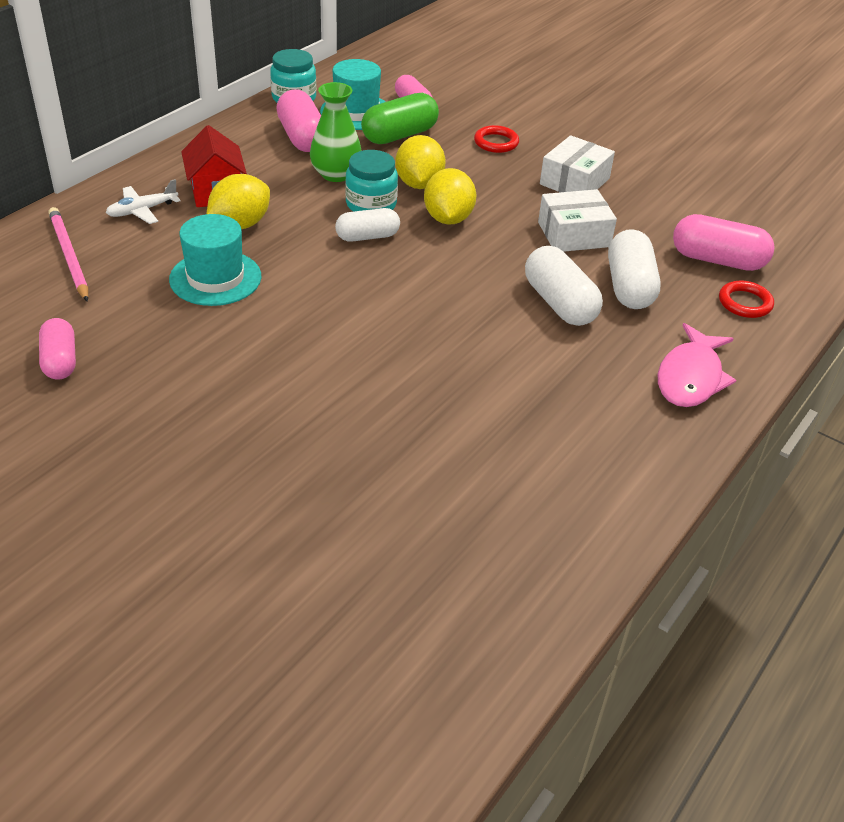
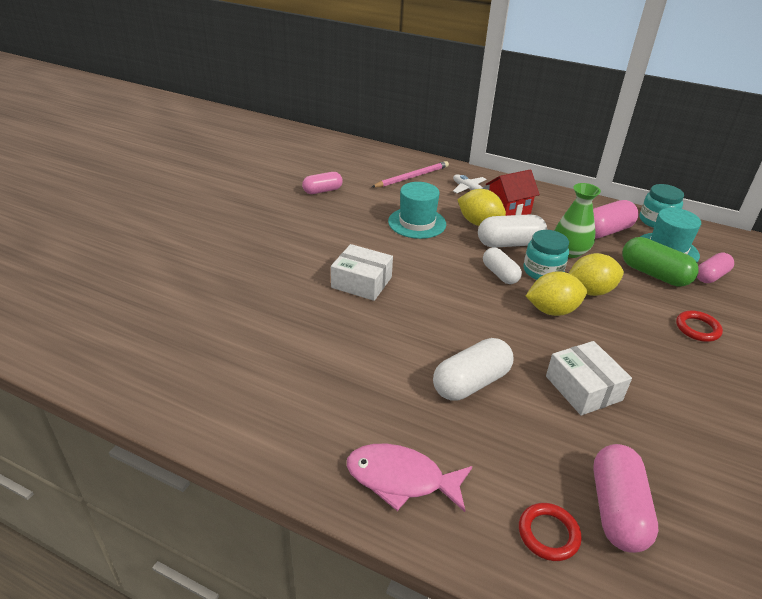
camera: 80 degrees right, 5 degrees down
white box [540,135,615,192] -> white box moved to [331,244,393,301]
white capsule [608,229,661,309] -> white capsule moved to [478,214,547,248]

